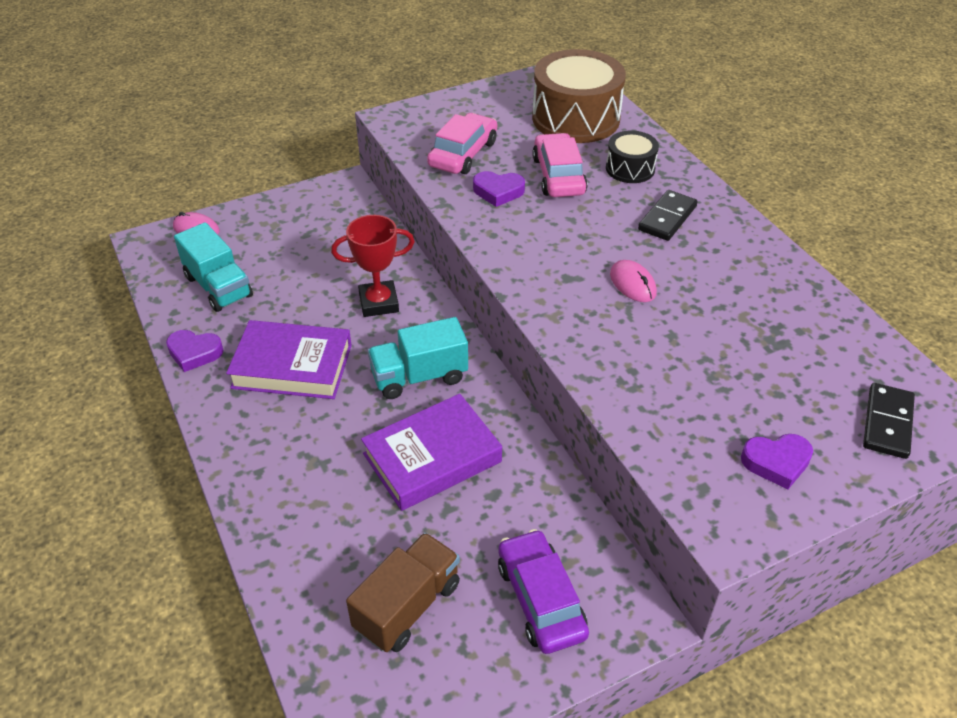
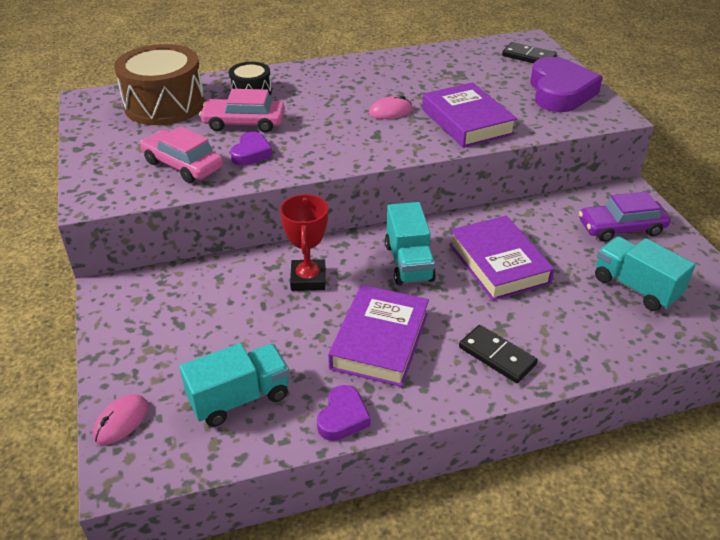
camera: 80 degrees left, 5 degrees down
brown truck [346,533,460,652] -> turquoise truck [595,236,695,311]
black domino [638,190,698,241] -> black domino moved to [459,325,538,383]
purple heart [741,434,813,489] -> purple heart [530,57,603,112], size x1.94
none -> purple book [422,82,517,148]

